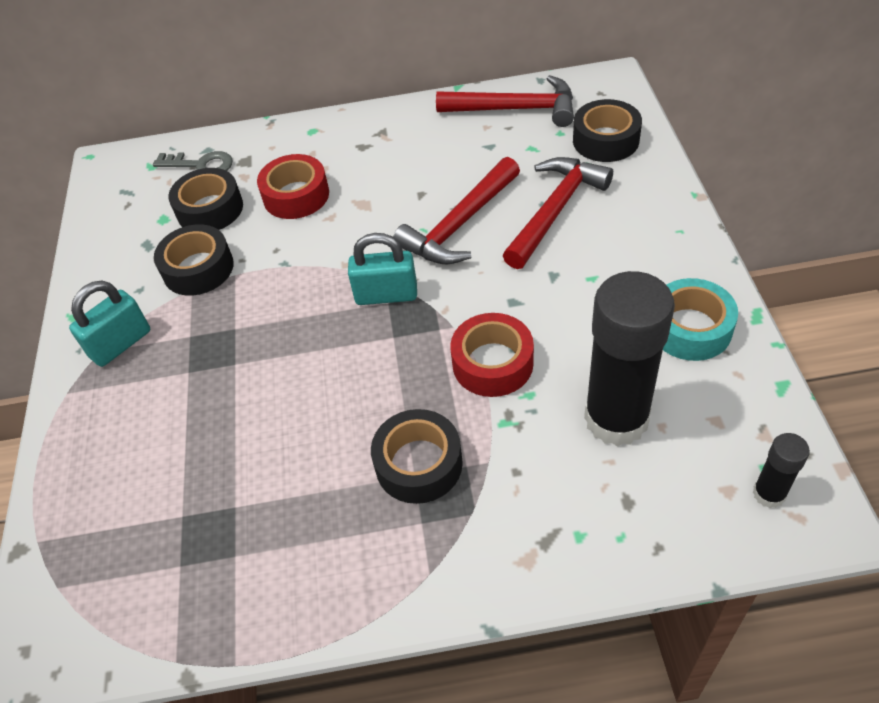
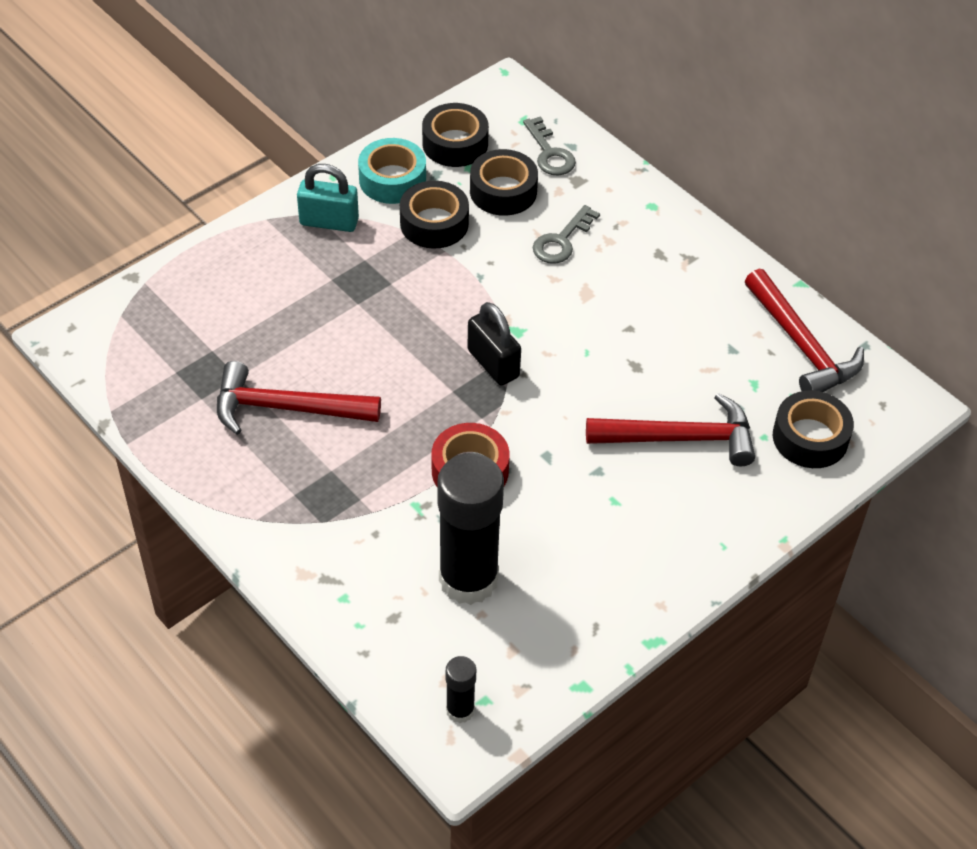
camera: 50 degrees right, 0 degrees up
red tape [257,154,329,219] -> grey key [532,205,600,264]
turquoise padlock [348,233,417,305] -> black padlock [467,302,521,386]
black tape [371,409,463,504] -> black tape moved to [422,103,489,167]
red hammer [393,157,520,265] -> red hammer moved to [217,361,381,435]
turquoise tape [663,278,738,361] -> turquoise tape moved to [358,138,426,204]

